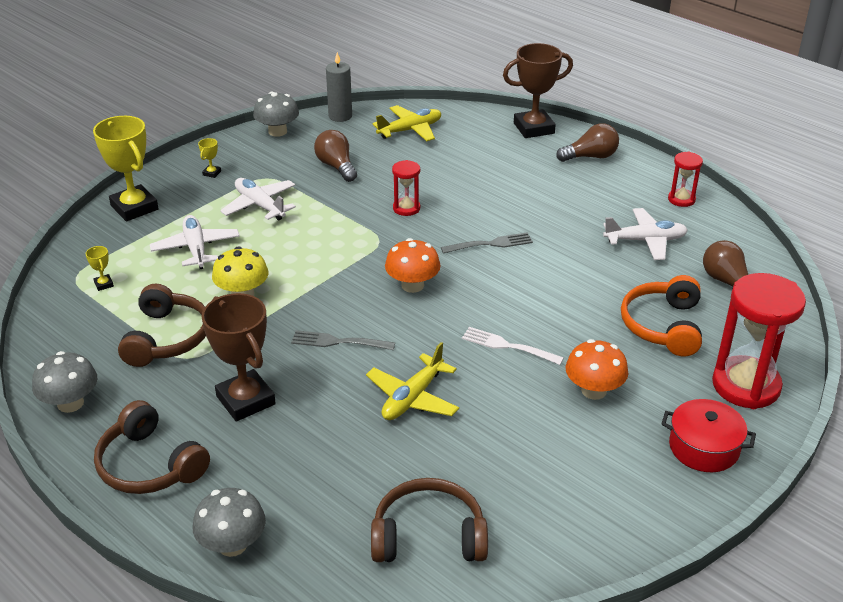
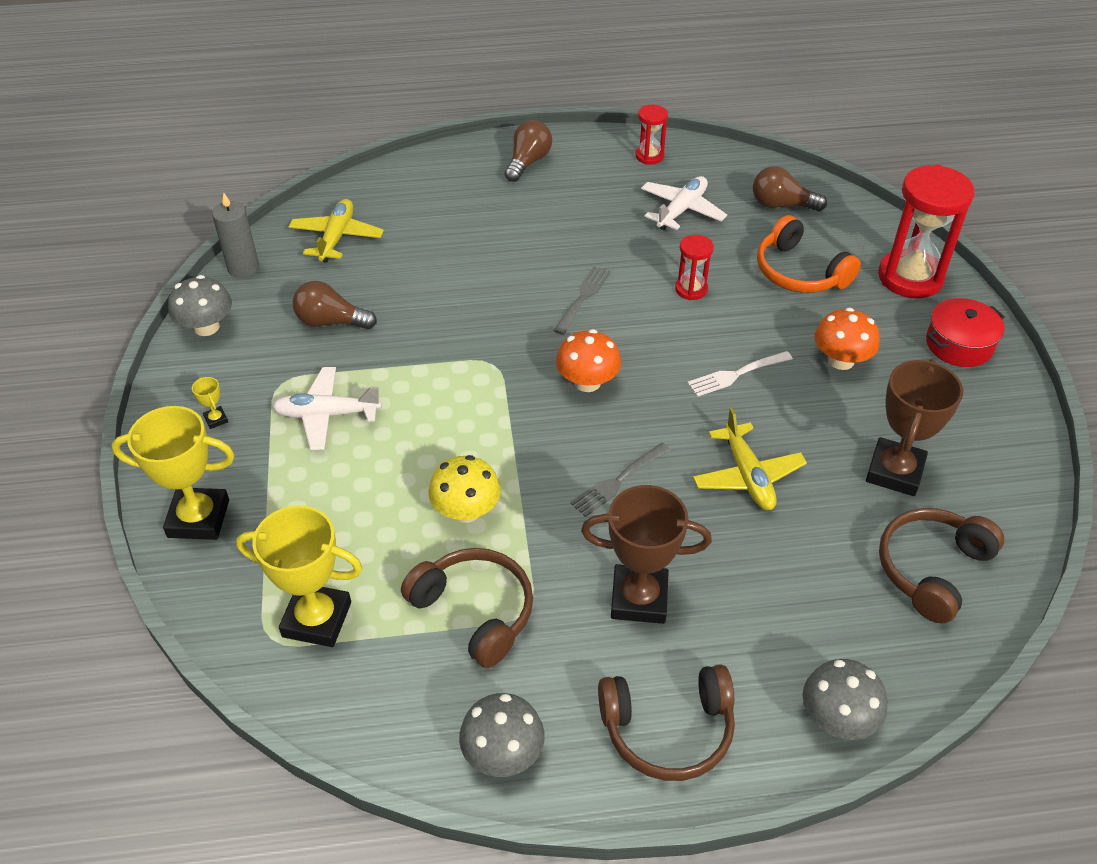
camera: 50 degrees left, 10 degrees up
yellow trophy [86,246,114,291] -> yellow trophy [236,505,362,647], size x2.49
white plane [150,215,240,269] -> none
red hourglass [392,160,420,216] -> red hourglass moved to [675,235,714,300]
brown trophy [503,43,573,138] -> brown trophy moved to [866,359,963,496]

